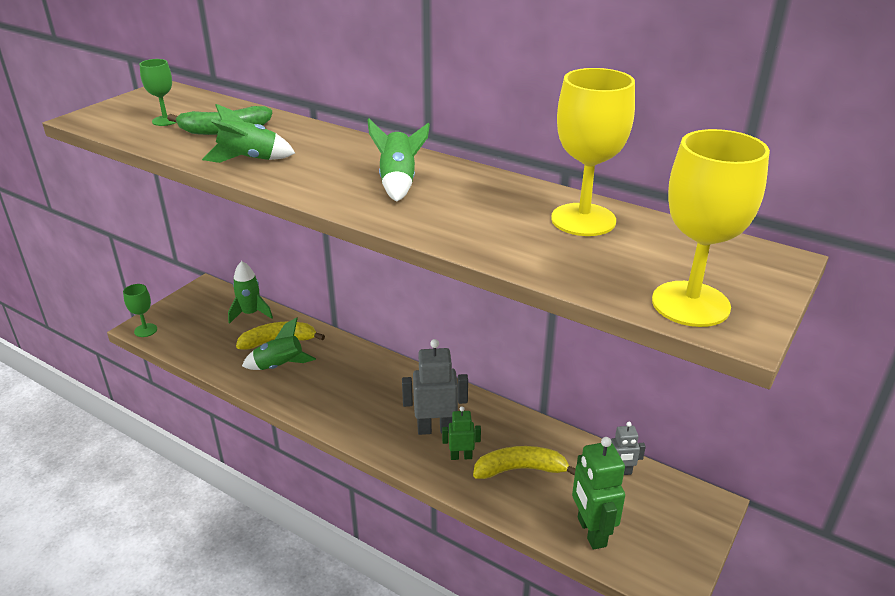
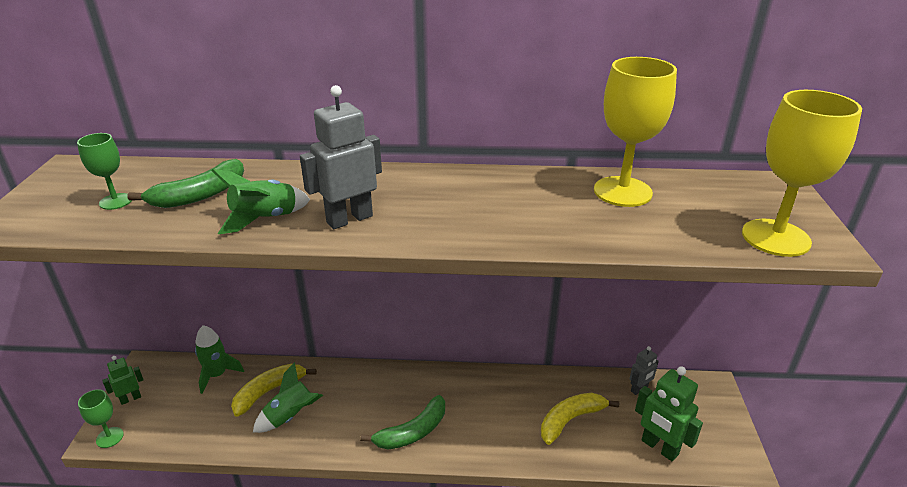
camera: 30 degrees left, 0 degrees up
green rocket [367,119,430,201] -> none
grey robot [402,339,468,435] -> grey robot moved to [300,85,382,229]
green robot [442,406,481,460] -> green robot moved to [102,356,144,405]
none -> green banana [360,395,445,450]

